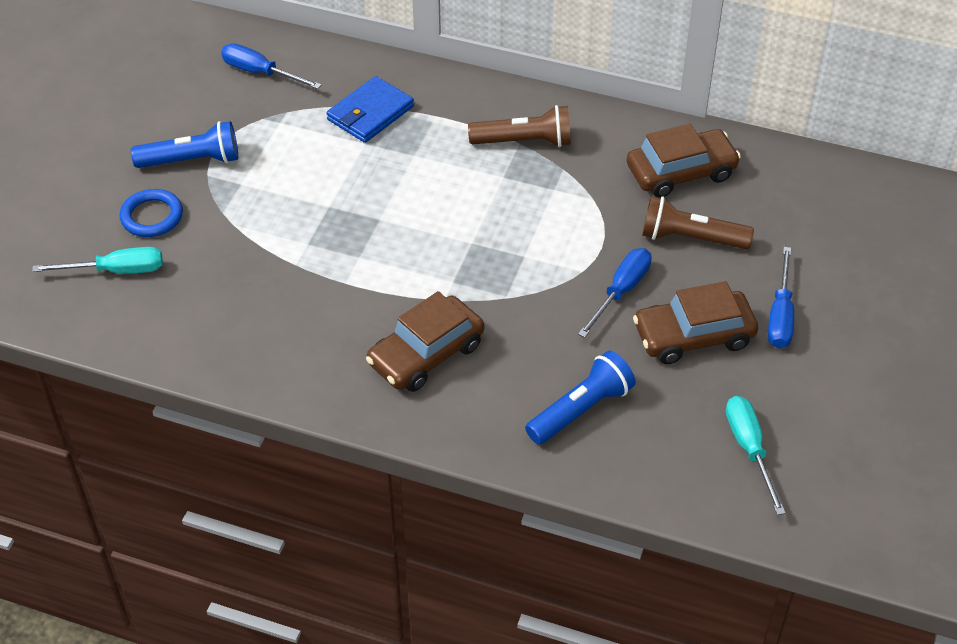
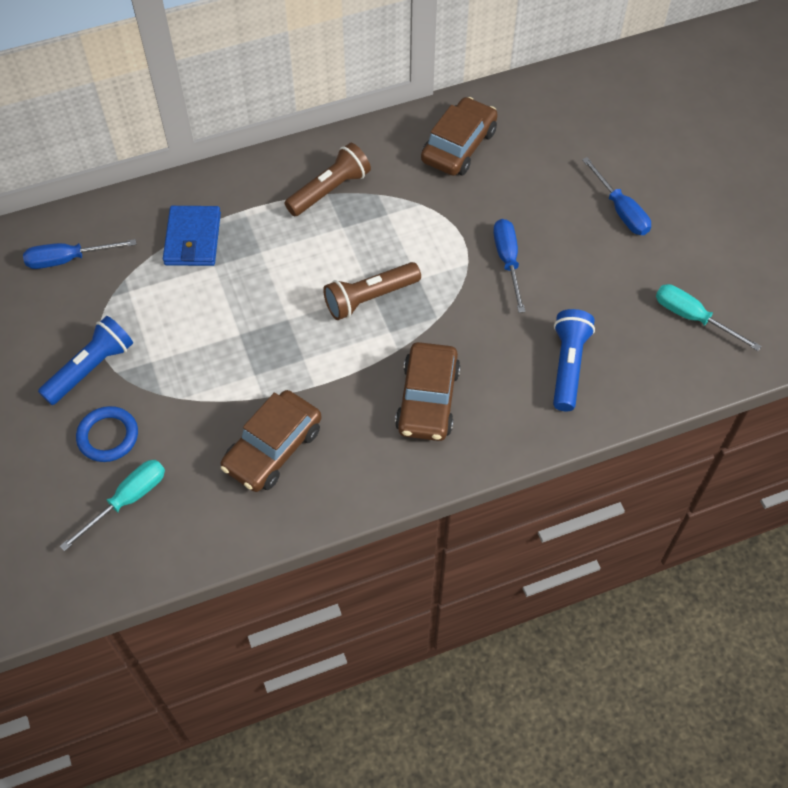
camera: 40 degrees left, 10 degrees up
brown car [633,281,758,364] -> brown car moved to [221,390,322,492]
brown flashlight [642,196,754,249] -> brown flashlight moved to [323,262,421,320]

